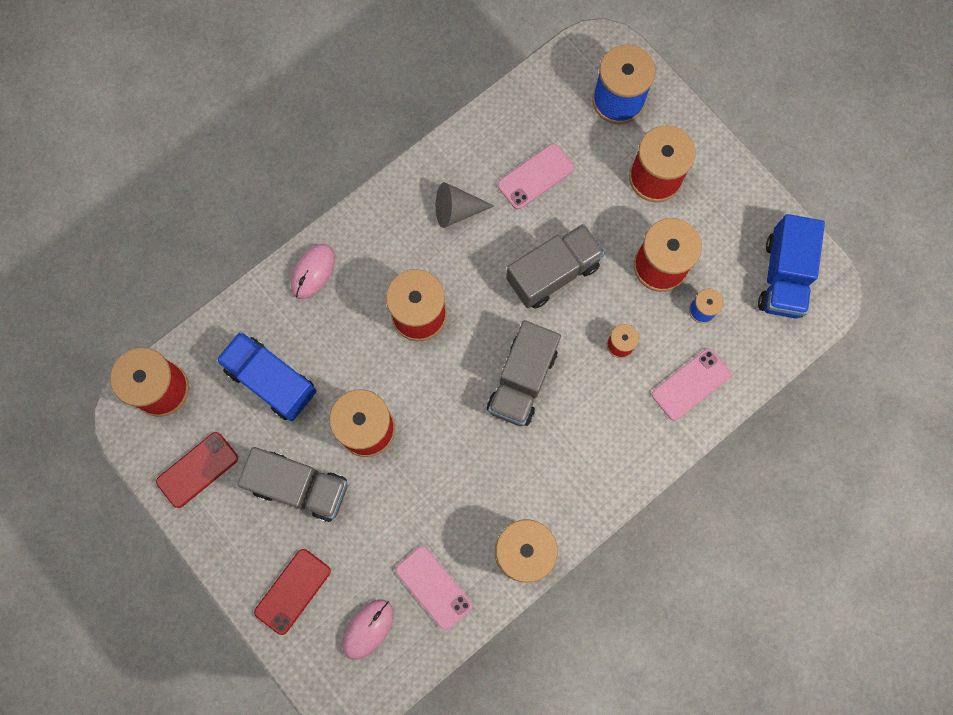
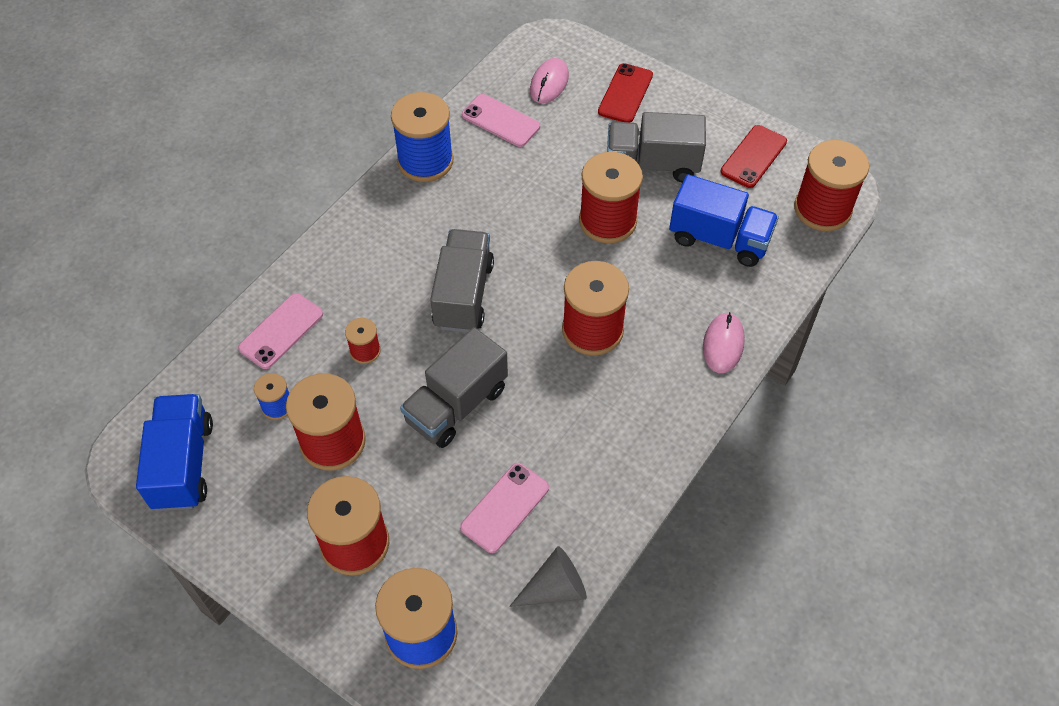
camera: 165 degrees right, 20 degrees down
grey cone [436,182,494,228] -> grey cone moved to [509,546,587,607]

